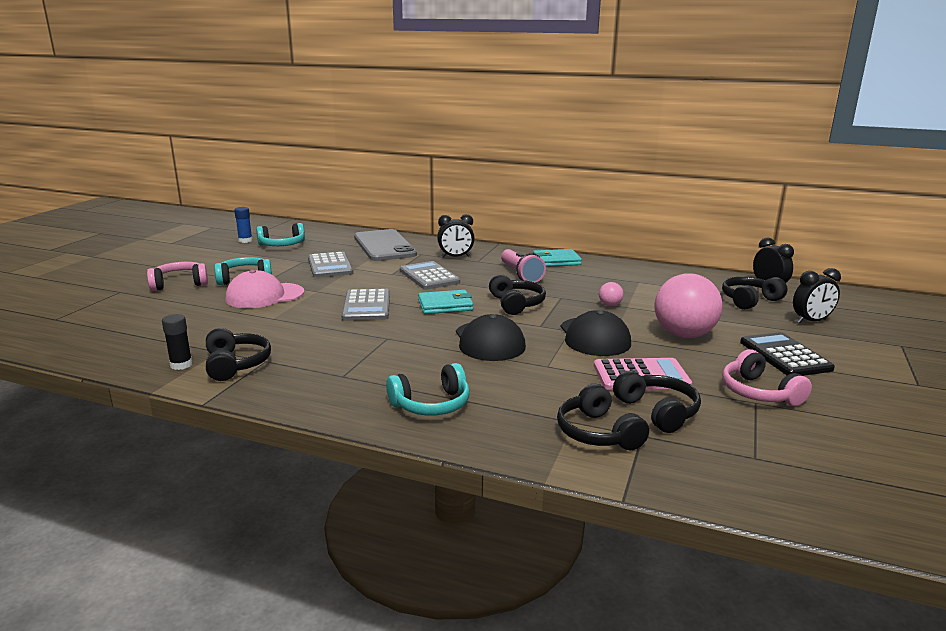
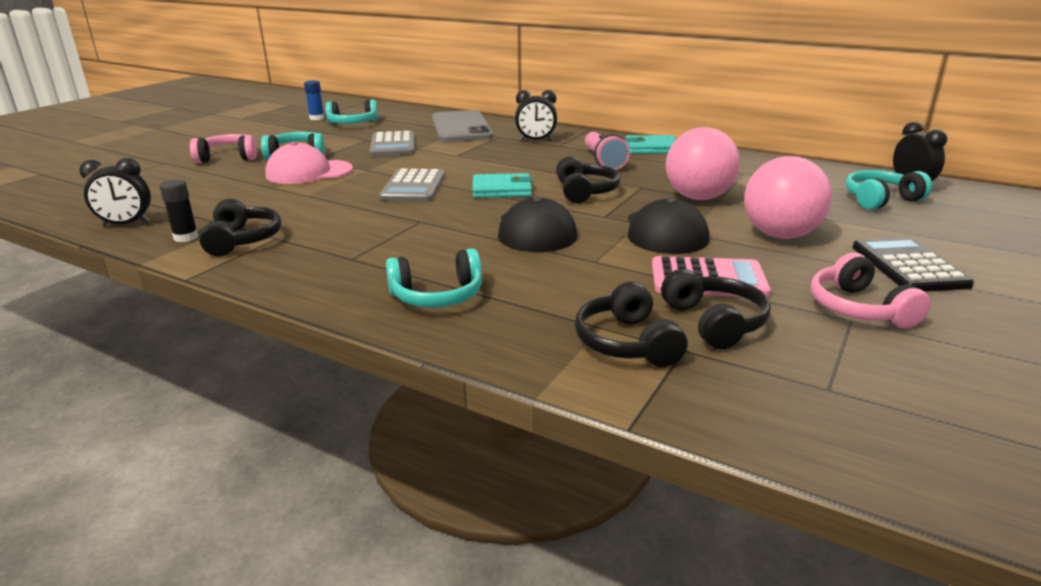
camera: 10 degrees right, 5 degrees up
grey calculator [400,261,460,290] -> none
pink ball [599,282,623,306] -> pink ball [666,127,740,200], size x2.40
black headphones [722,277,787,310] -> turquoise headphones [846,170,932,210]
black clock [793,268,841,324] -> black clock moved to [79,158,151,226]

